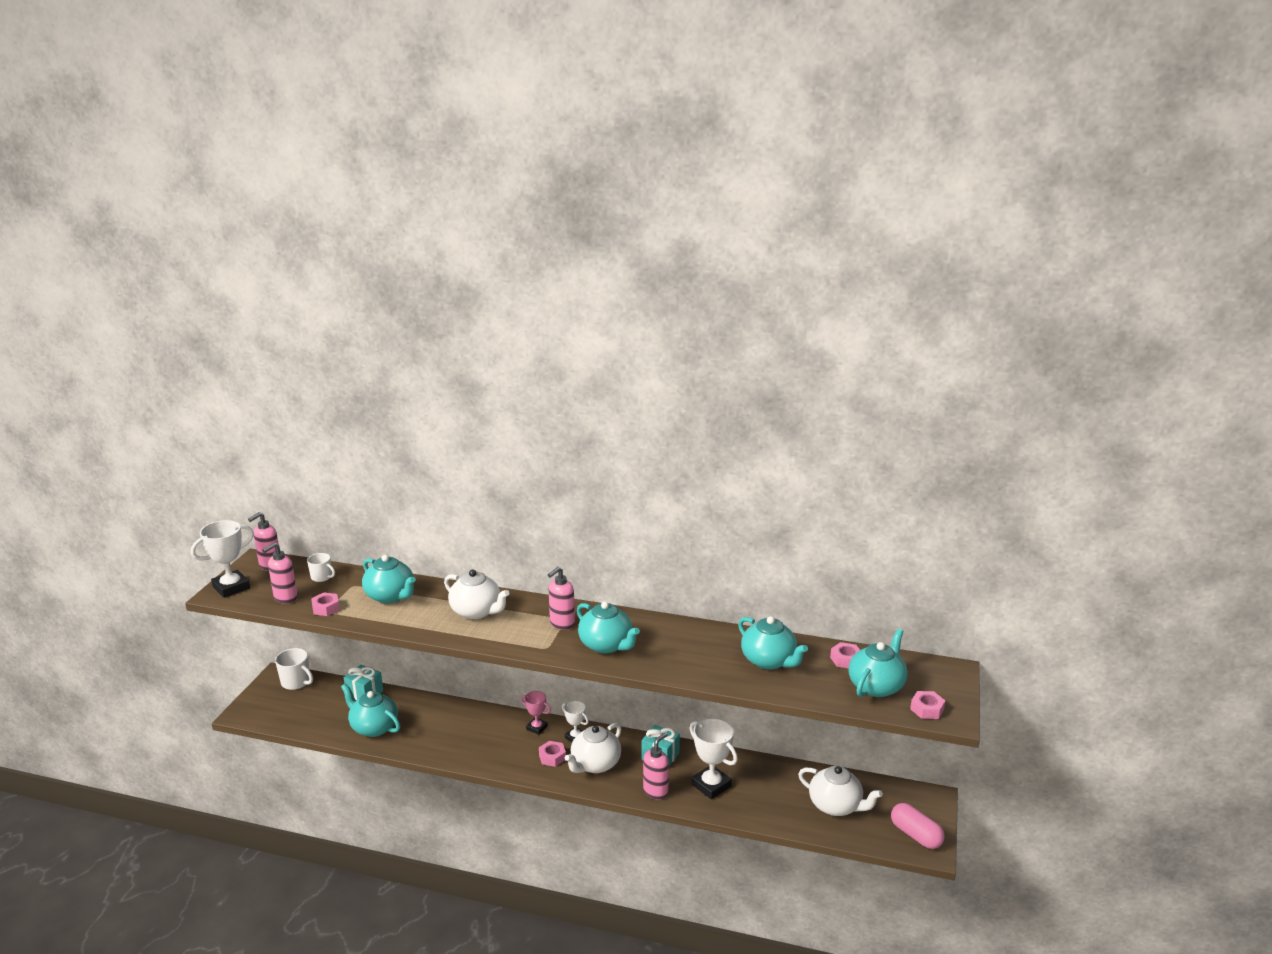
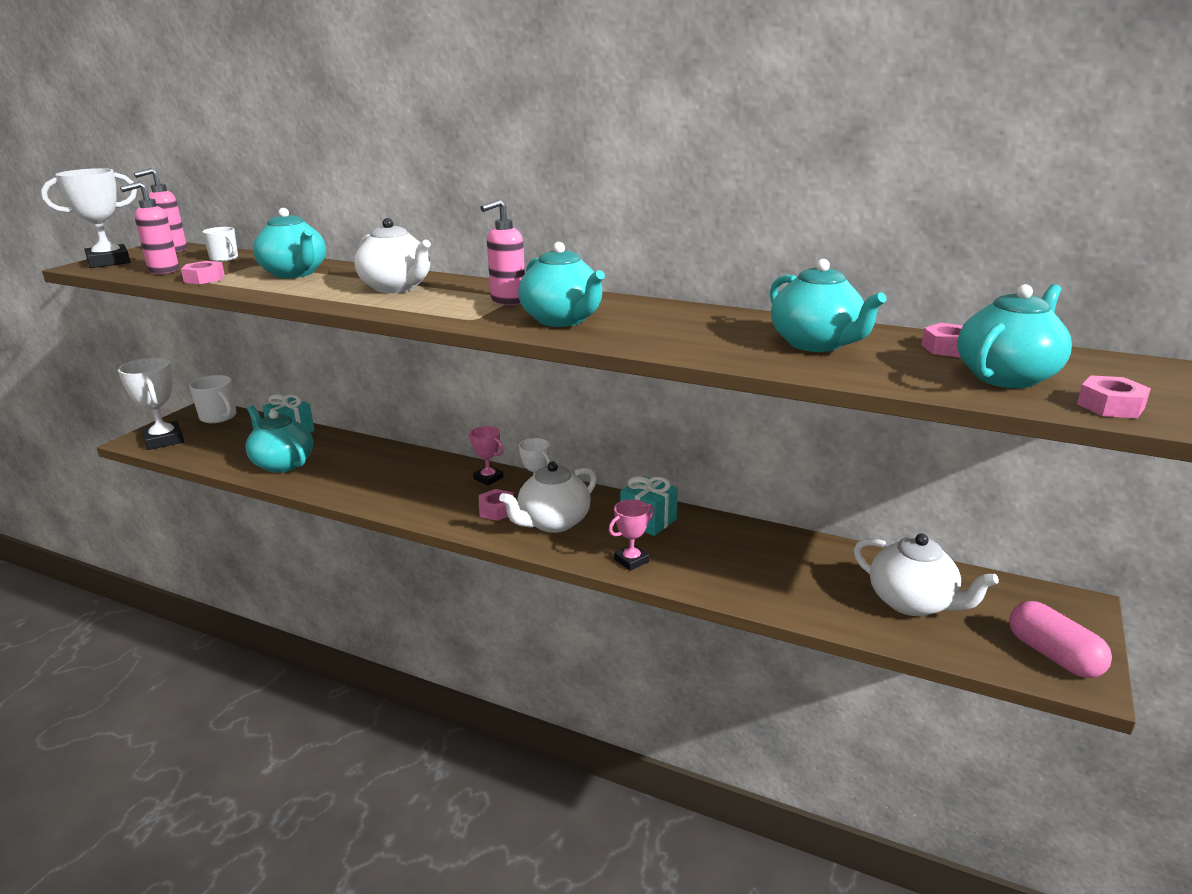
camera: 10 degrees right, 0 degrees up
pink soap dispenser [643,733,669,800] -> pink trophy [609,499,654,571]
white trophy [689,718,738,799] -> white trophy moved to [118,358,184,450]

